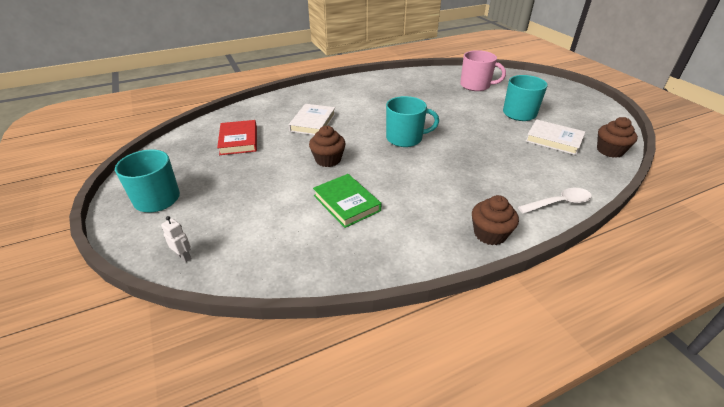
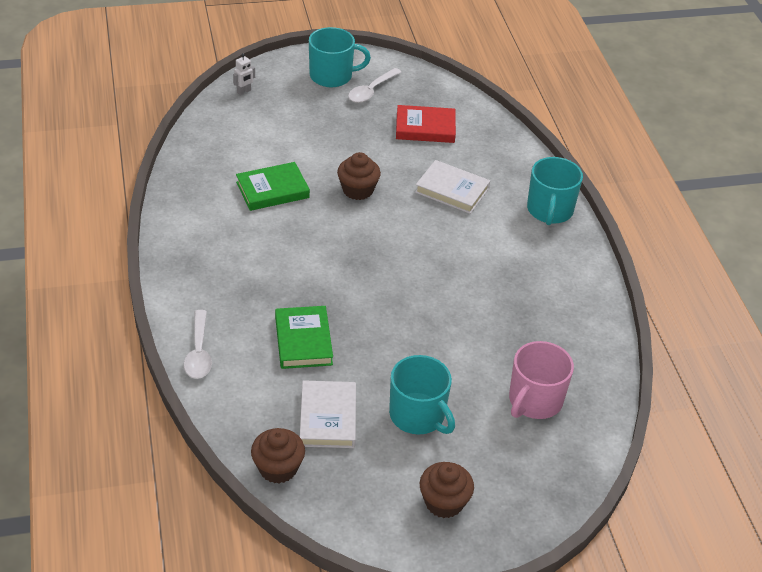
camera: 100 degrees right, 5 degrees up
turquoise mug [386,96,439,147] -> turquoise mug moved to [527,157,583,225]
brown cupcake [472,195,519,245] -> brown cupcake moved to [420,462,474,518]
white book [526,119,585,155] -> white book turned 45 degrees counterclockwise [300,380,356,448]
none -> green book [275,306,333,369]
none -> white spoon [348,68,401,103]

